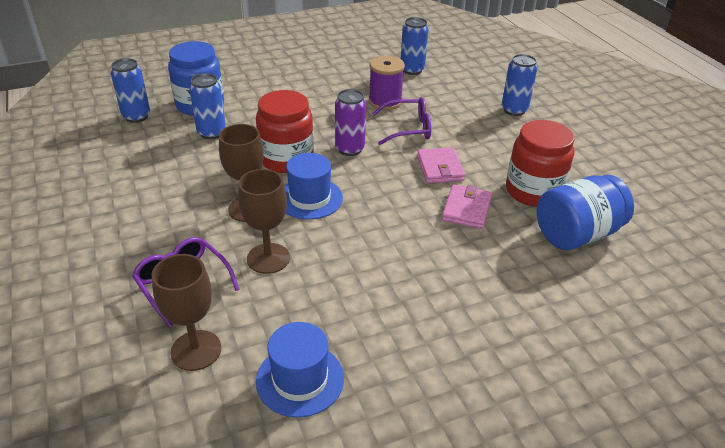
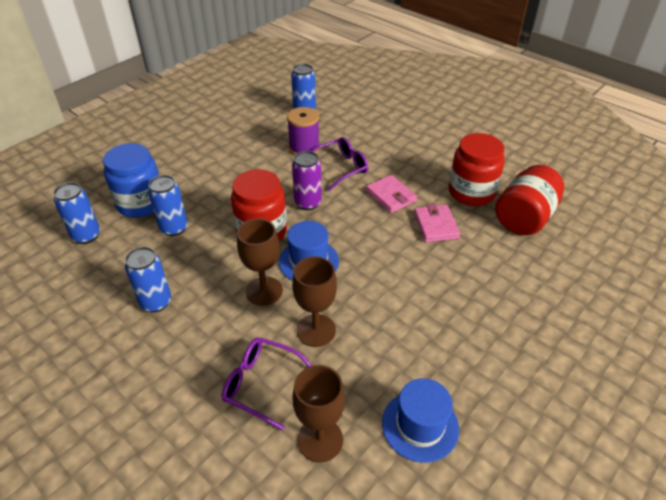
camera: 25 degrees left, 5 degrees up
blue can [502,54,537,116] -> blue can moved to [125,247,171,313]
blue jar [537,175,634,250] -> red jar [495,165,564,235]

